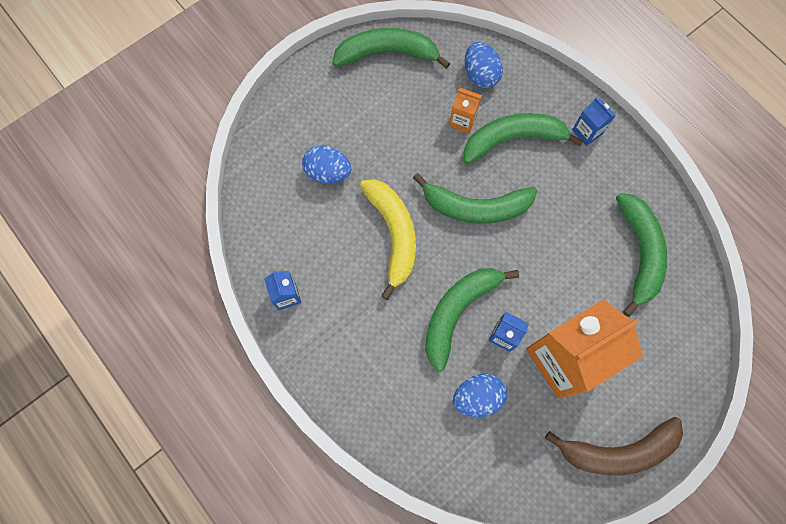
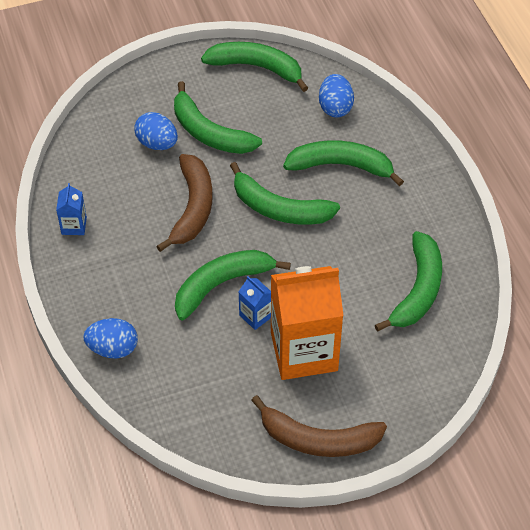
camera: 20 degrees right, 20 degrees down
yellow banana [360,179,416,300] -> brown banana [156,154,212,252]
orange carton [449,88,482,133] -> none
blue egg [453,374,507,417] -> blue egg moved to [83,318,138,359]
blue carton [572,97,616,146] -> none
none -> green banana [174,81,262,154]

